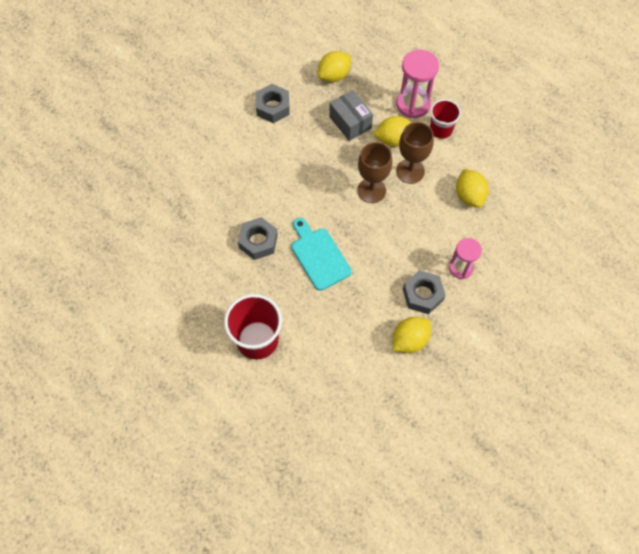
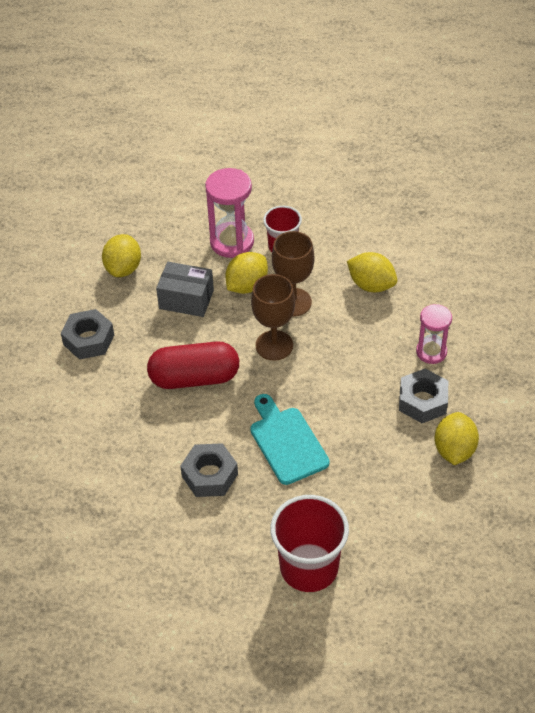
camera: 40 degrees left, 15 degrees down
turquoise cutting board [291,218,352,291] -> turquoise cutting board turned 45 degrees clockwise [250,394,330,485]
none -> red capsule [147,341,239,389]

